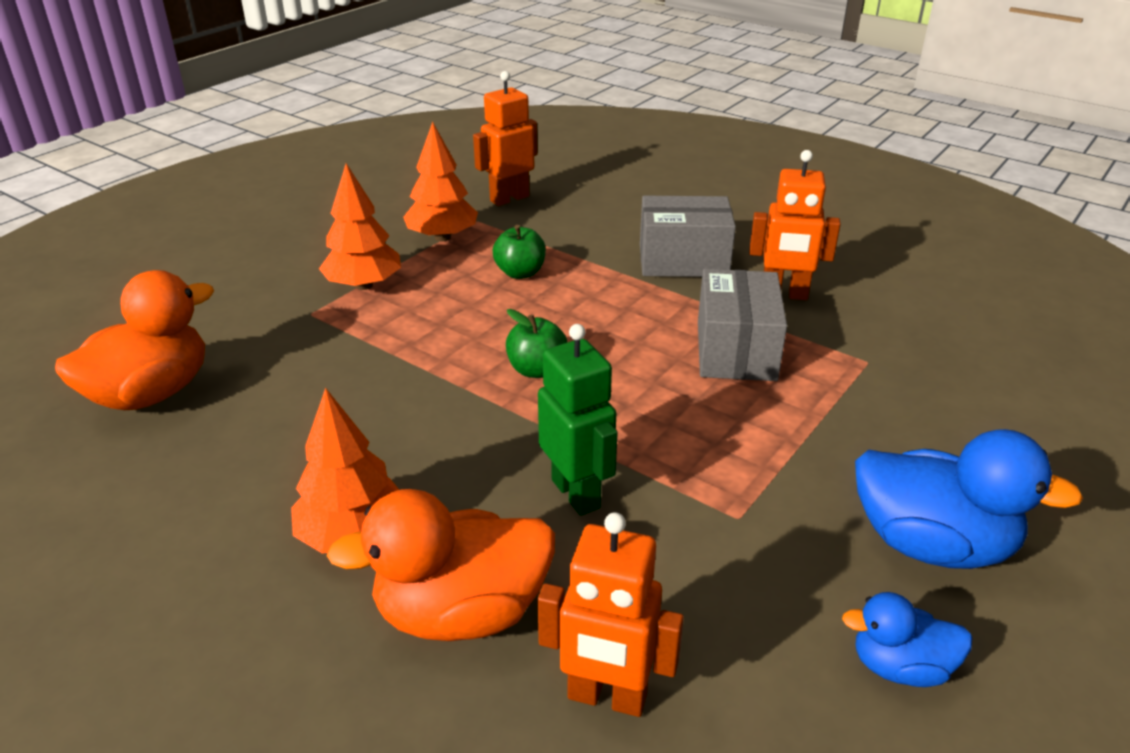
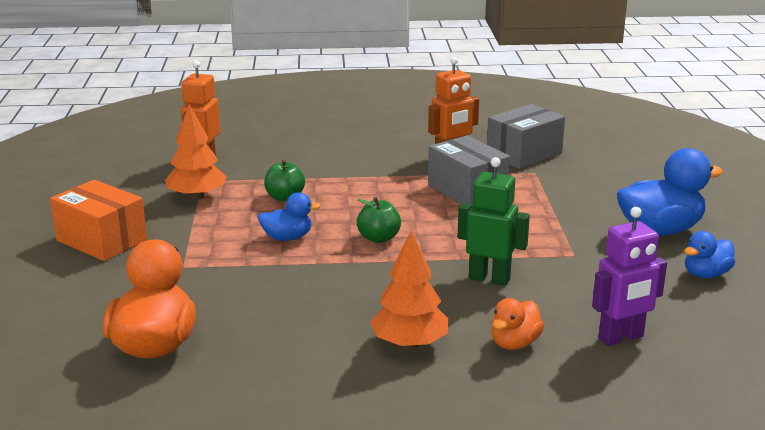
camera: 40 degrees left, 10 degrees down
orange tree [319,163,401,290] -> none
orange duck [327,489,555,641] -> orange duck [491,298,544,350], size x0.56
orange robot [538,512,684,717] -> purple robot [592,207,667,346]
grey box [640,196,736,277] -> grey box moved to [487,104,565,169]
none -> orange box [50,180,147,261]
none -> blue duck [257,192,321,241]

